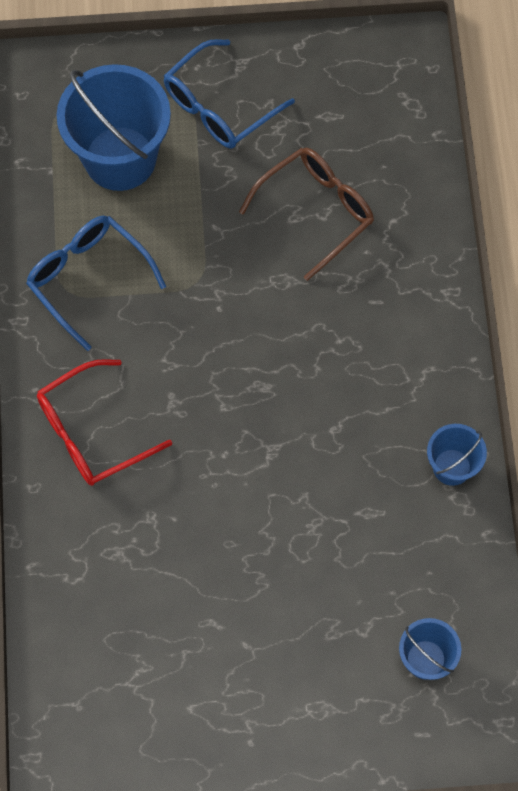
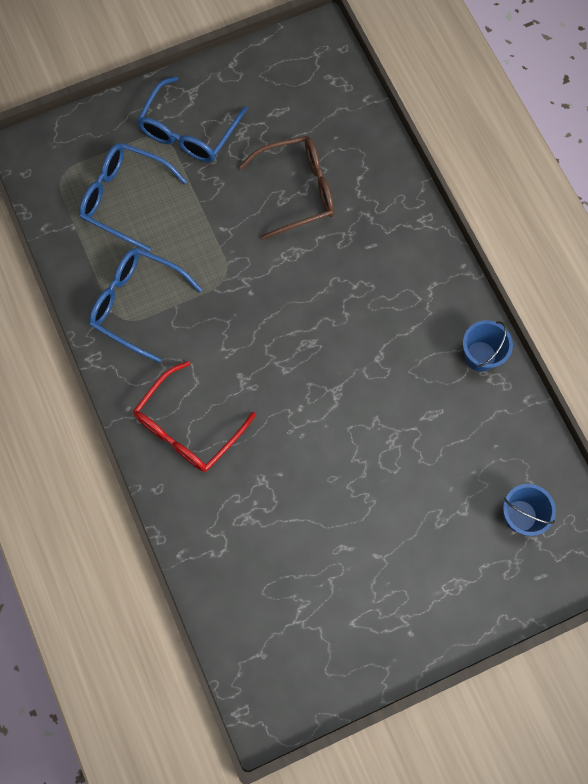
camera: 20 degrees left, 5 degrees up
blue bucket [57,64,171,191] -> blue glasses [79,143,187,252]
brown glasses [239,148,374,281] -> brown glasses turned 45 degrees clockwise [239,136,334,240]

